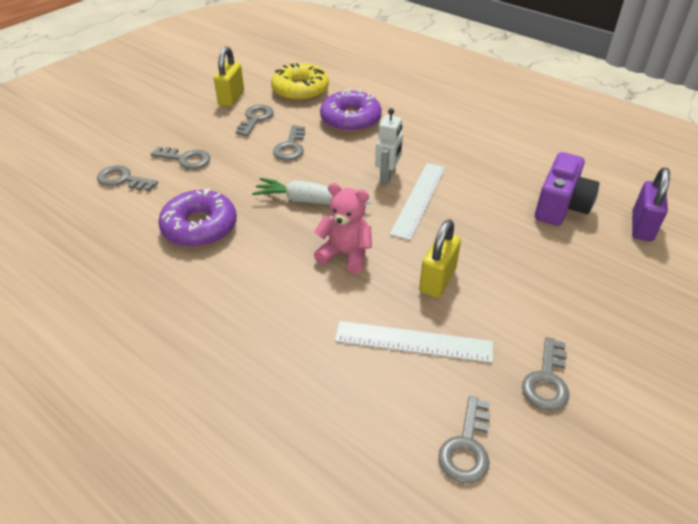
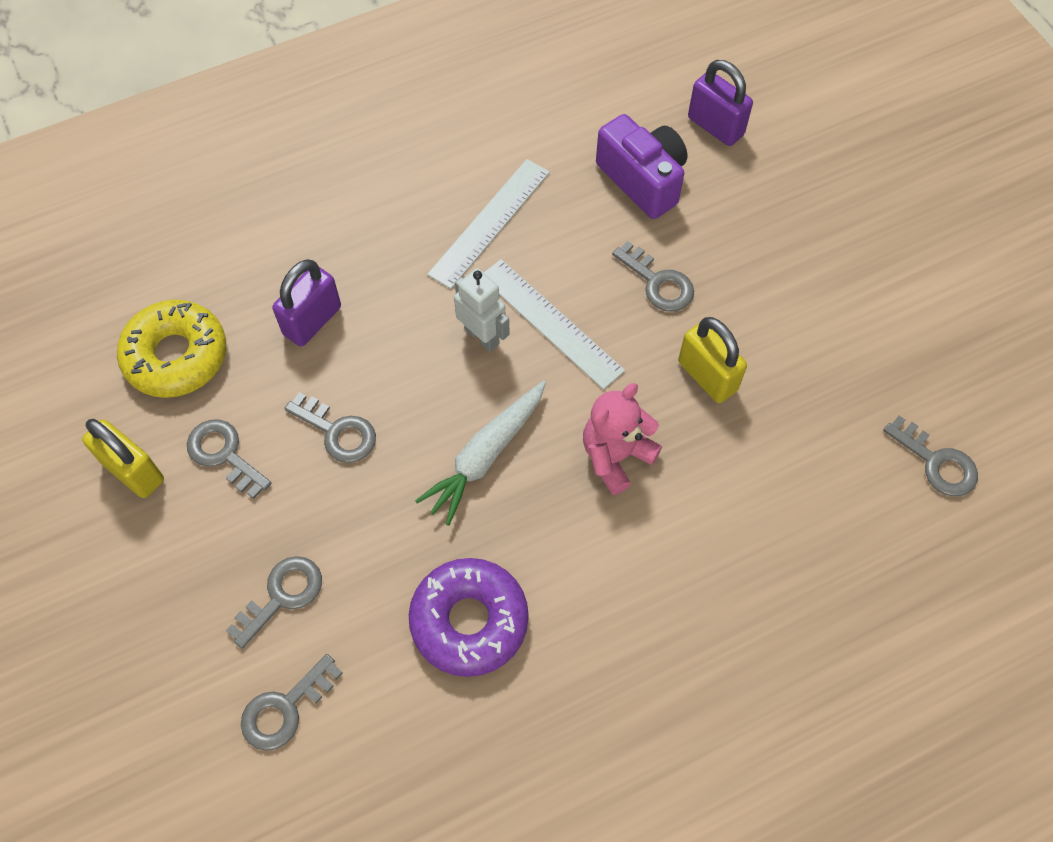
camera: 65 degrees left, 20 degrees up
purple donut [320,89,382,133] -> purple padlock [272,259,341,346]
white ruler [335,321,493,363] -> white ruler moved to [427,159,550,289]
grey key [522,337,569,411] -> grey key moved to [612,241,694,311]

